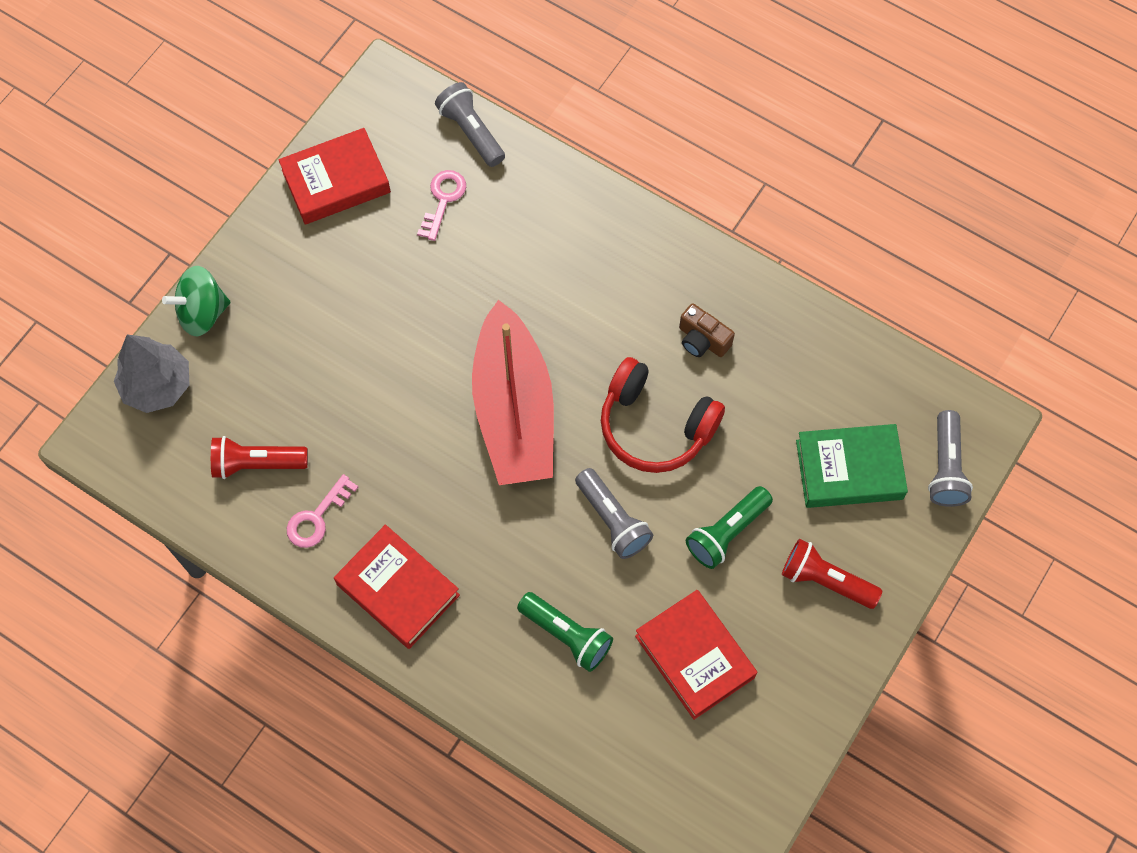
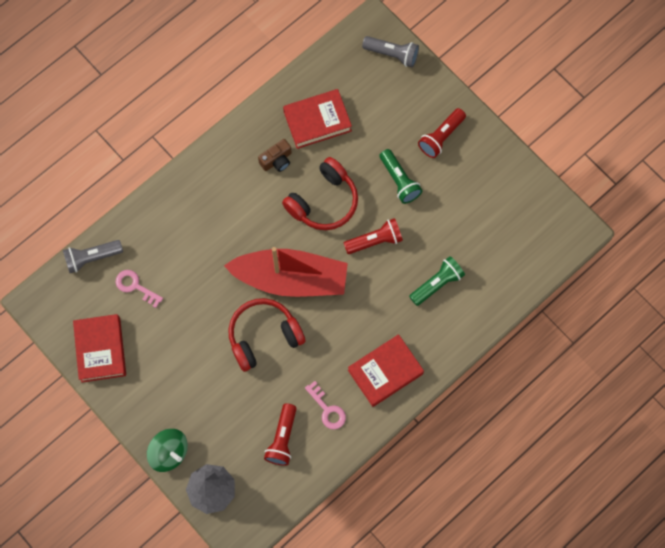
camera: 75 degrees left, 5 degrees up
green spinning top [162,266,230,336] -> green spinning top turned 45 degrees counterclockwise [147,429,188,472]
grey flashlight [575,468,653,559] -> red flashlight [344,218,403,254]
red book [635,590,757,720] -> red book moved to [283,89,352,149]
green book [796,424,908,508] -> none
none -> red headphones [228,298,306,372]

